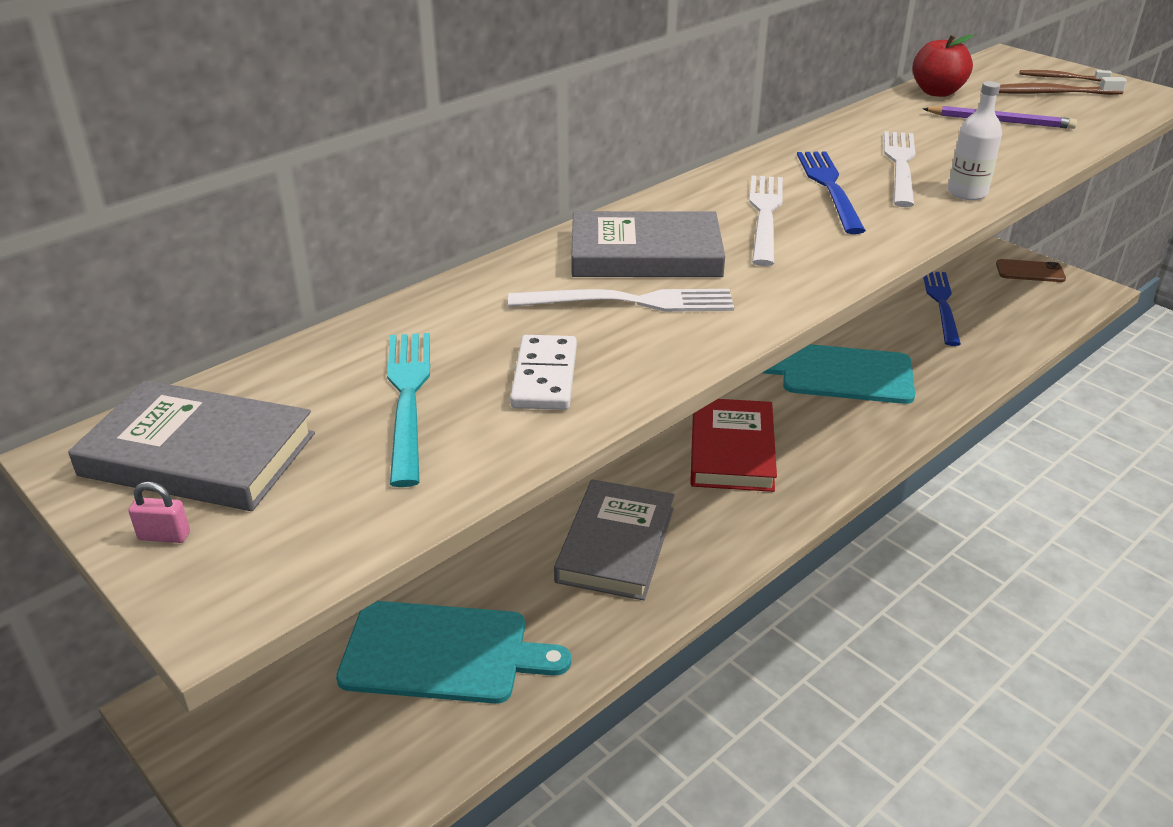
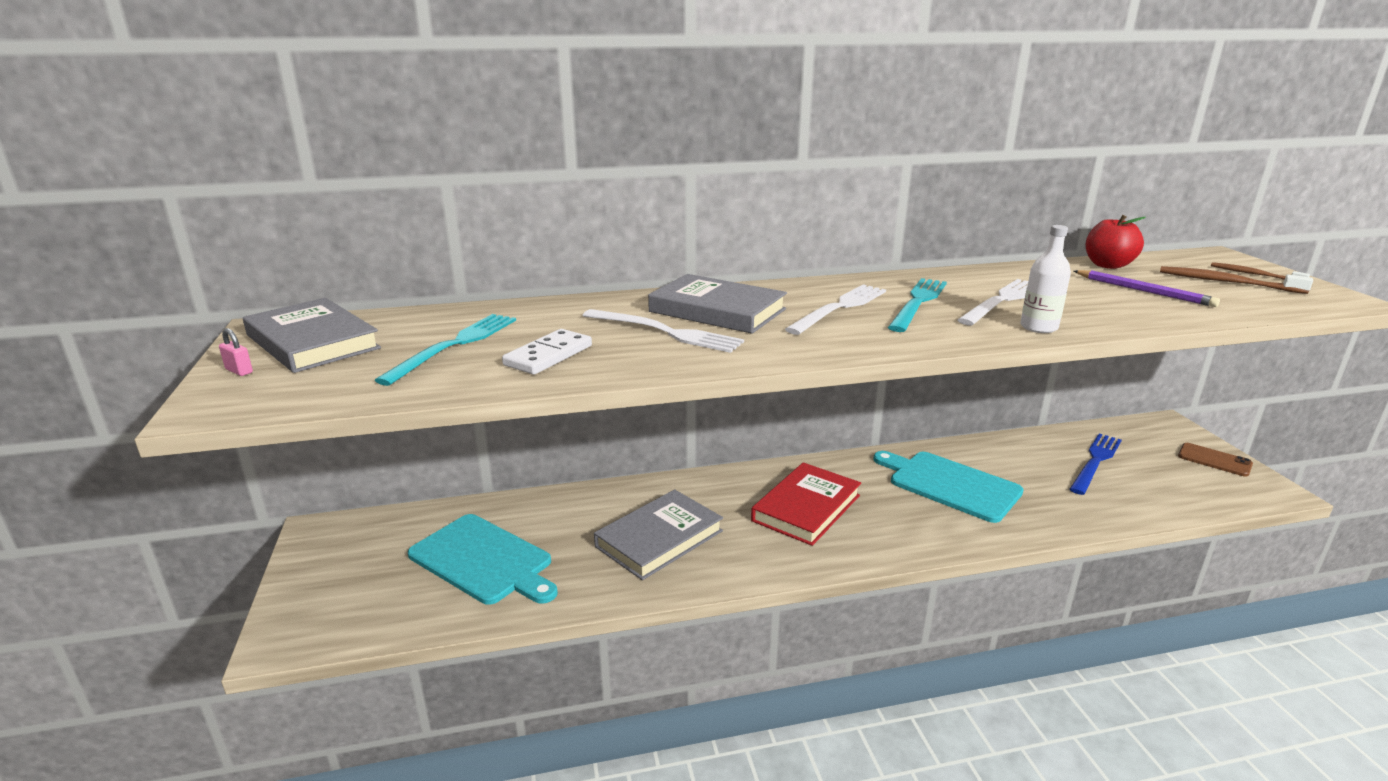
camera: 30 degrees right, 10 degrees down
blue fork [797,151,866,234] -> turquoise fork [888,278,947,332]

